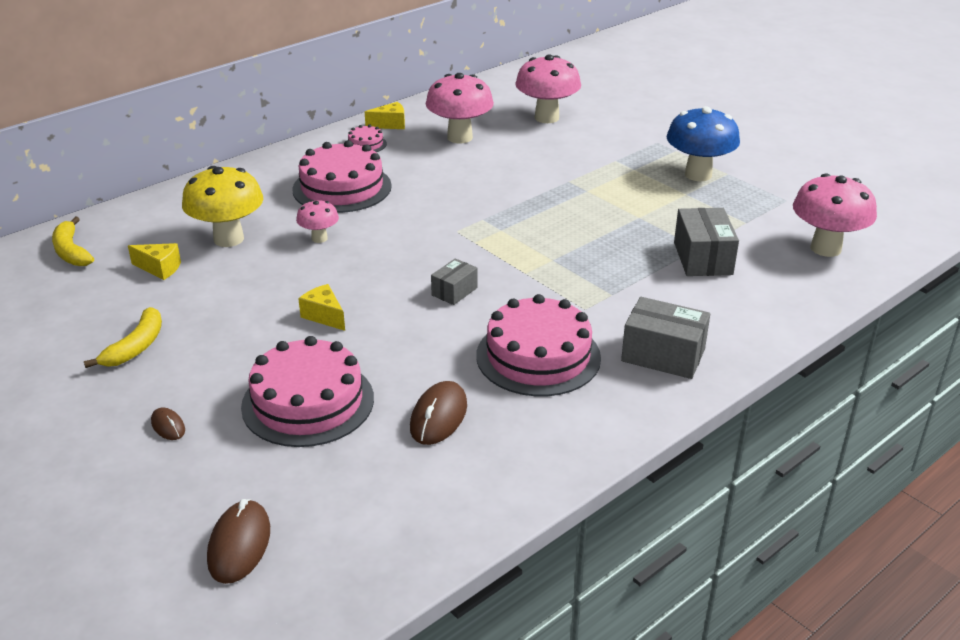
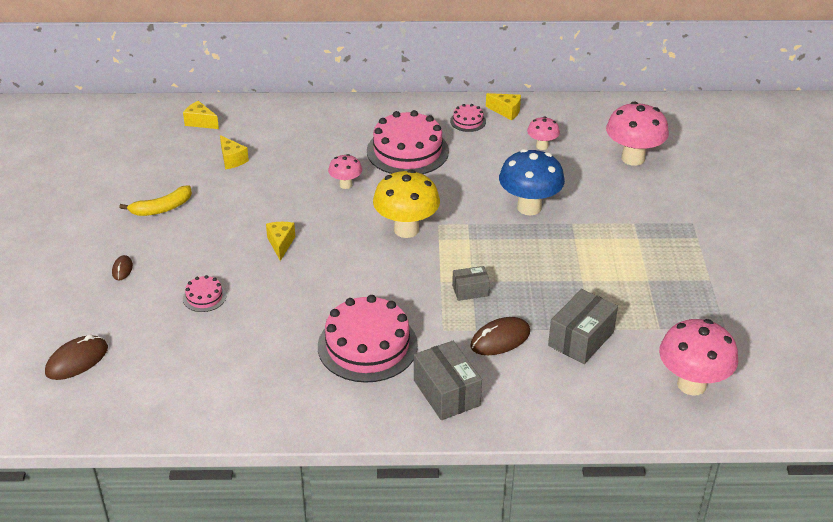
camera: 40 degrees right, 5 degrees up
yellow banana [52,217,94,266] -> yellow cheese [183,101,219,129]
yellow mushroom [182,166,263,247] -> yellow mushroom moved to [373,170,440,238]
pink cake [241,336,374,447] -> pink cake [183,275,226,312], size x0.45
brown mouse [410,381,467,445] -> brown mouse moved to [470,317,530,355]
pink mushroom [426,73,494,143] -> pink mushroom [527,116,560,150], size x0.53
grey box [431,258,478,305] -> grey box moved to [452,266,490,301]
blue mushroom [667,106,740,181] -> blue mushroom moved to [499,149,565,215]

